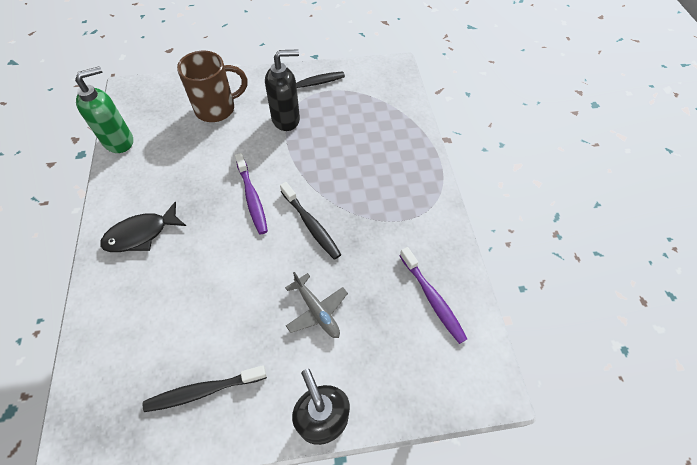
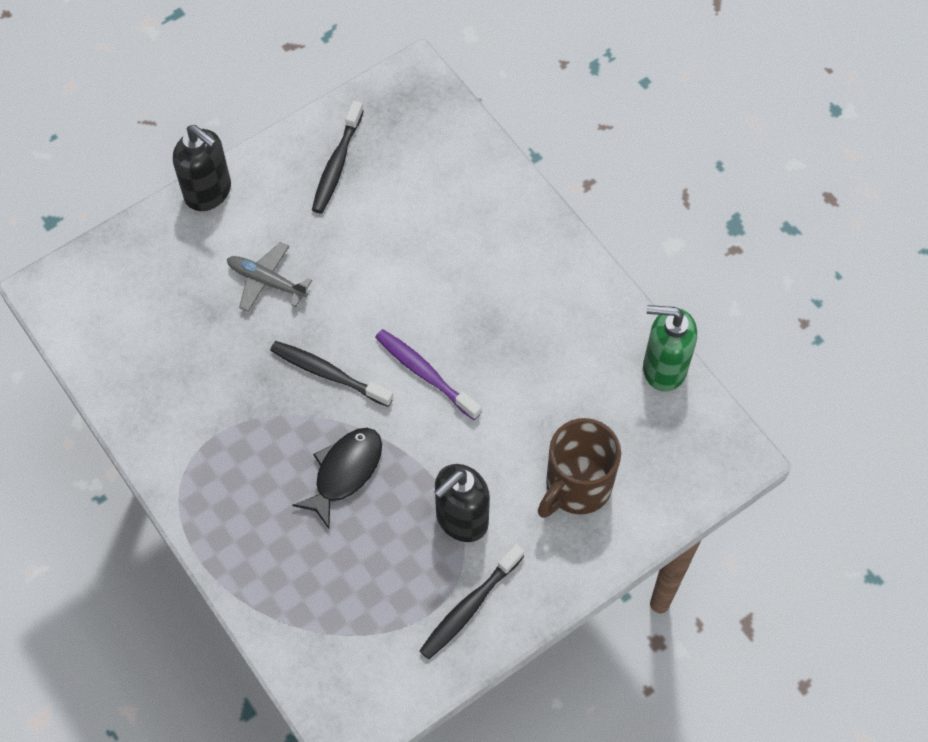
camera: 155 degrees right, 5 degrees up
green soap dispenser [75,66,133,153] -> green soap dispenser turned 75 degrees clockwise [643,305,697,392]
black fish [100,202,186,252] -> black fish moved to [292,428,382,529]
black toothbrush [143,365,267,412] -> black toothbrush turned 150 degrees clockwise [312,101,364,213]
purple toothbrush [399,247,467,344] -> none

